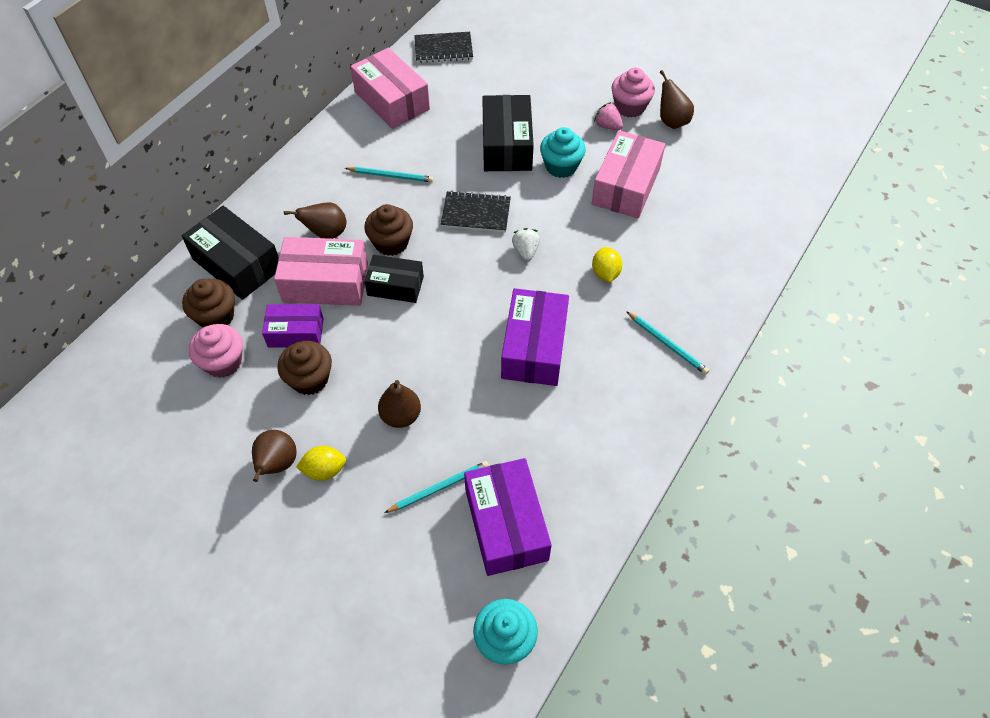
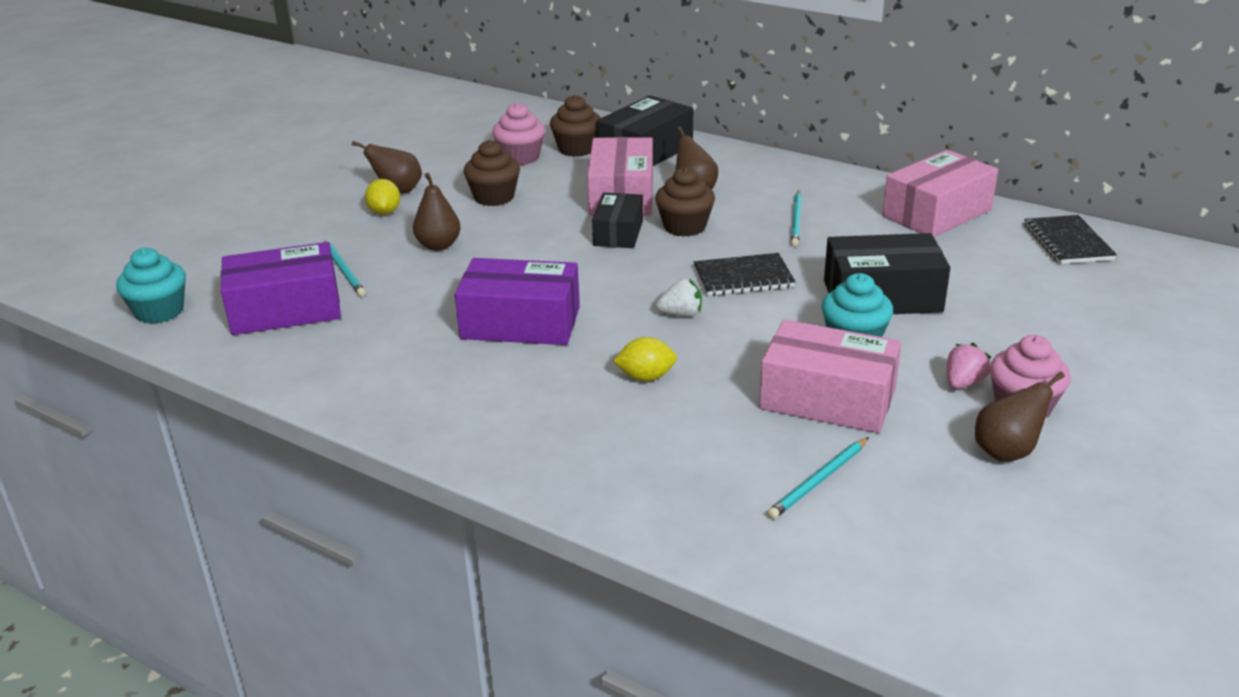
camera: 90 degrees right, 25 degrees down
purple box [262,304,324,348] -> none
black notebook [441,191,511,232] -> black notebook turned 75 degrees clockwise [694,253,796,296]
turquoise pencil [626,311,709,375] -> turquoise pencil moved to [767,437,869,519]

